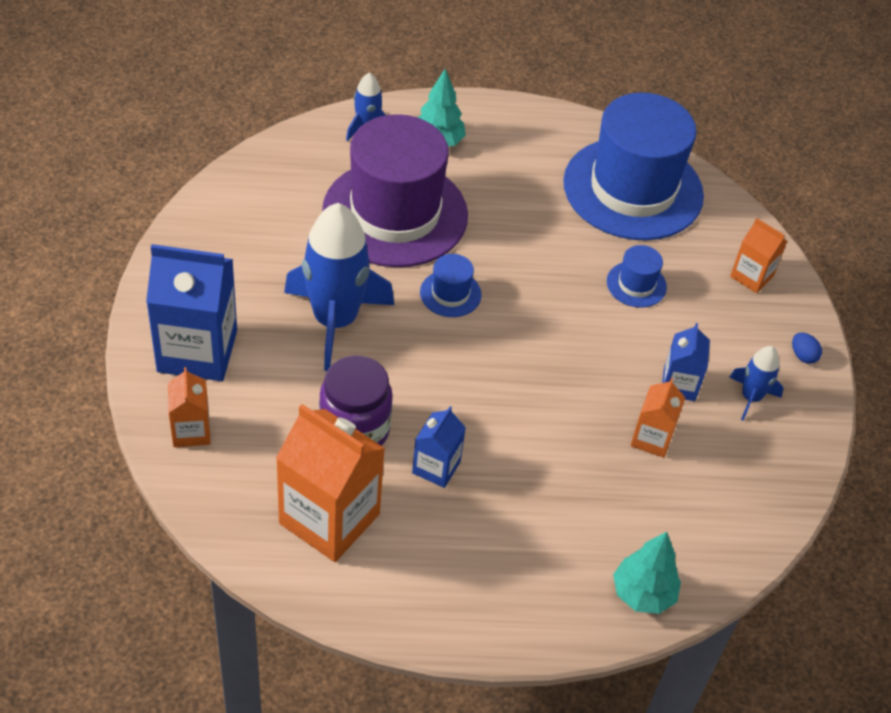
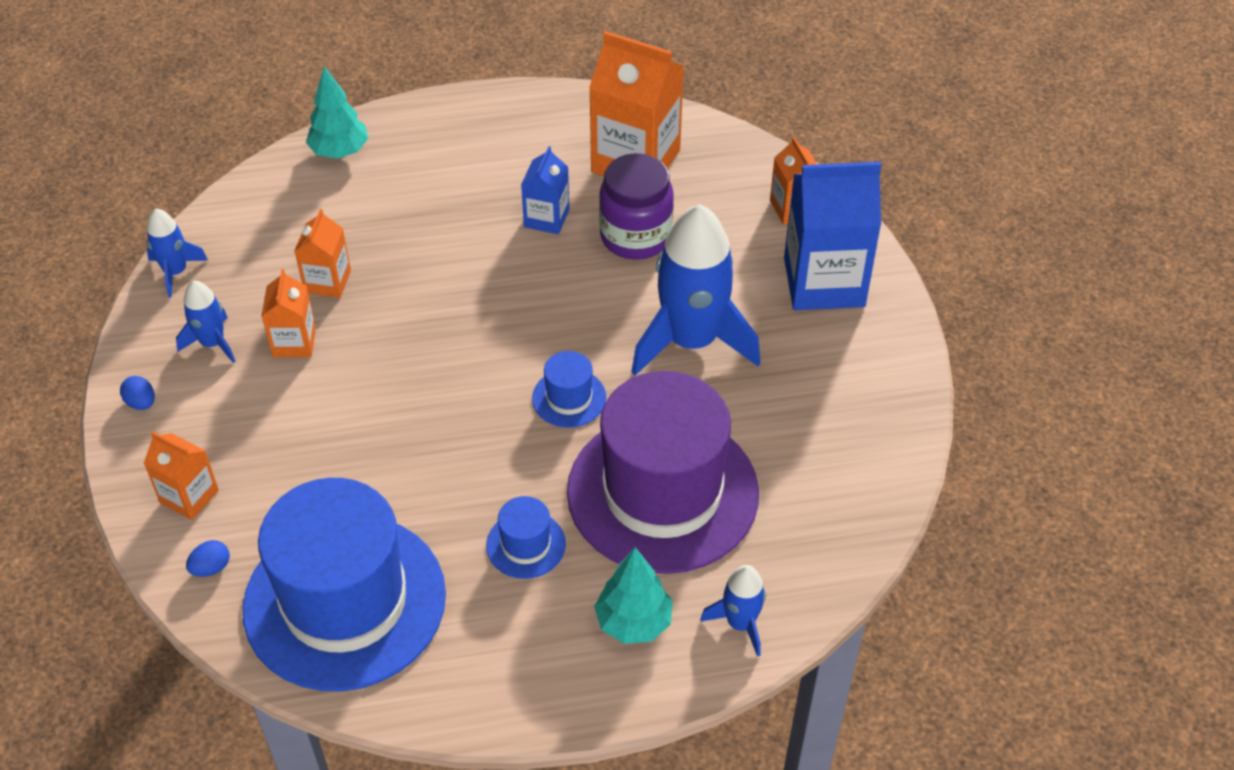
camera: 175 degrees right, 0 degrees up
blue hat [607,245,667,308] -> blue hat moved to [486,496,566,579]
blue carton [662,323,710,401] -> orange carton [261,269,316,357]
none -> blue rocket [147,208,208,298]
none -> blue egg [186,540,230,577]

